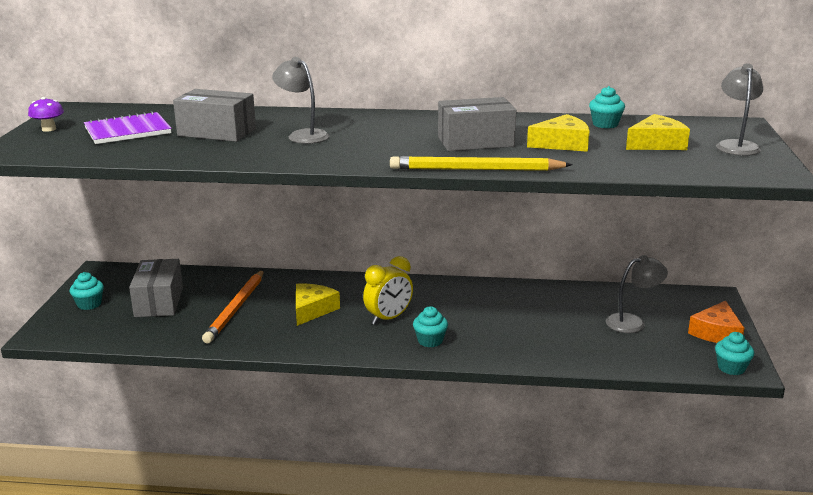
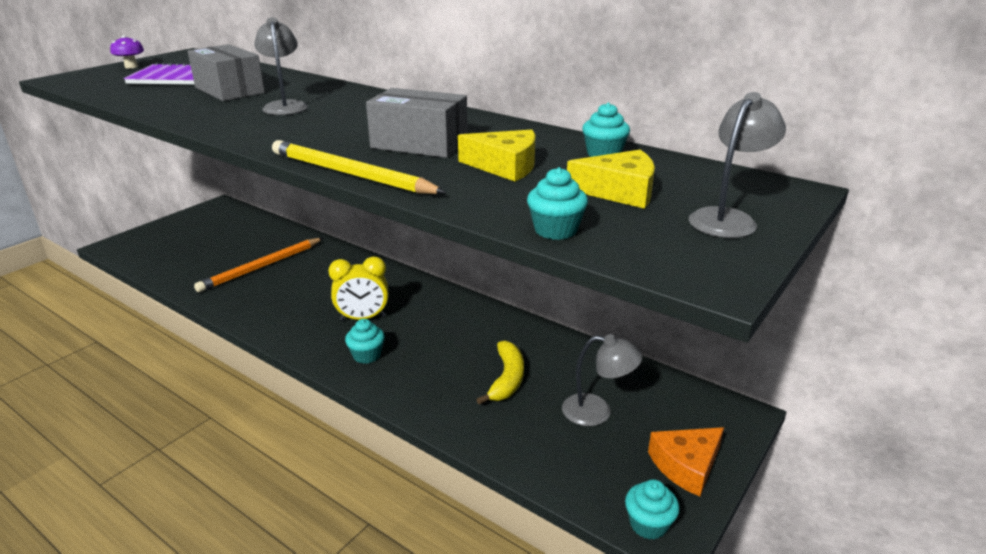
camera: 30 degrees right, 5 degrees up
turquoise cupcake [70,272,104,310] -> turquoise cupcake moved to [527,167,588,240]
grey box [129,259,183,317] -> none
yellow cheese [296,284,340,326] -> none
none -> yellow banana [476,341,524,405]

